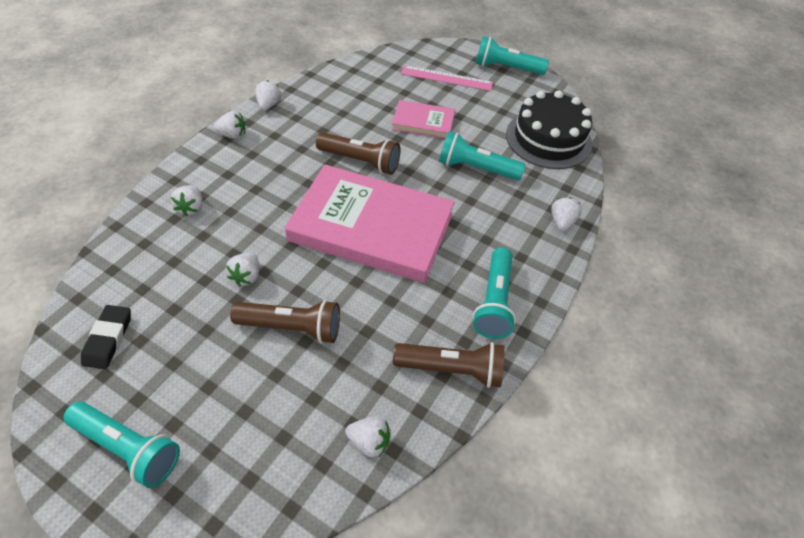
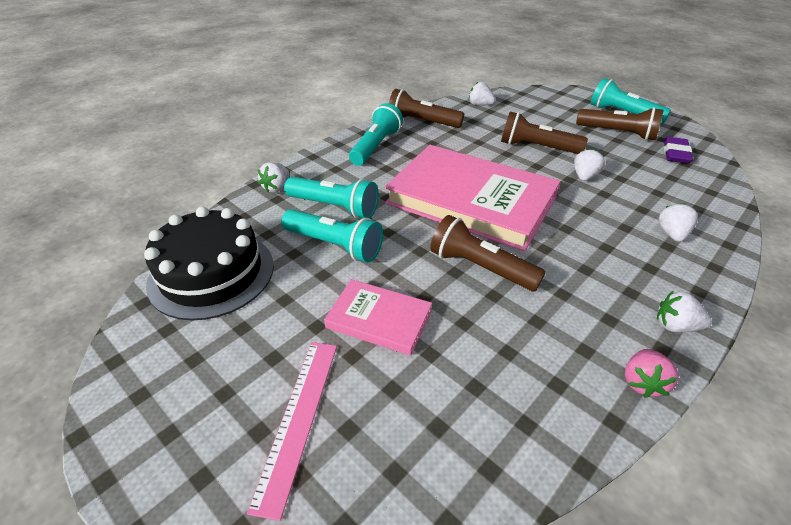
camera: 165 degrees left, 10 degrees down
black eraser [81,305,131,369] -> purple eraser [664,137,693,164]
white strawberry [255,80,281,111] -> pink strawberry [625,349,679,398]
pink ruler [401,65,493,91] -> pink ruler turned 75 degrees clockwise [247,342,337,521]
turquoise flashlight [476,36,549,75] -> turquoise flashlight moved to [284,177,379,219]
none -> brown flashlight [576,107,664,141]

